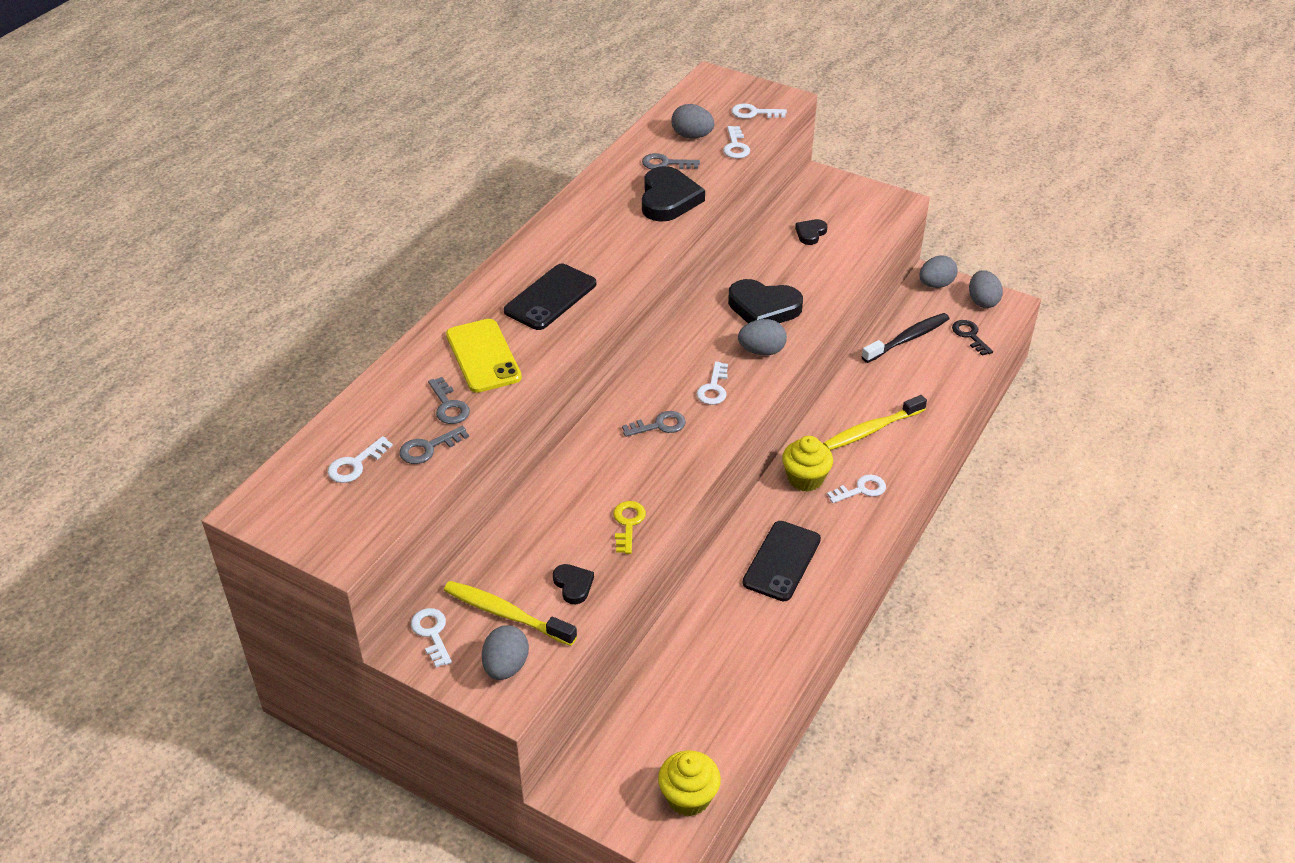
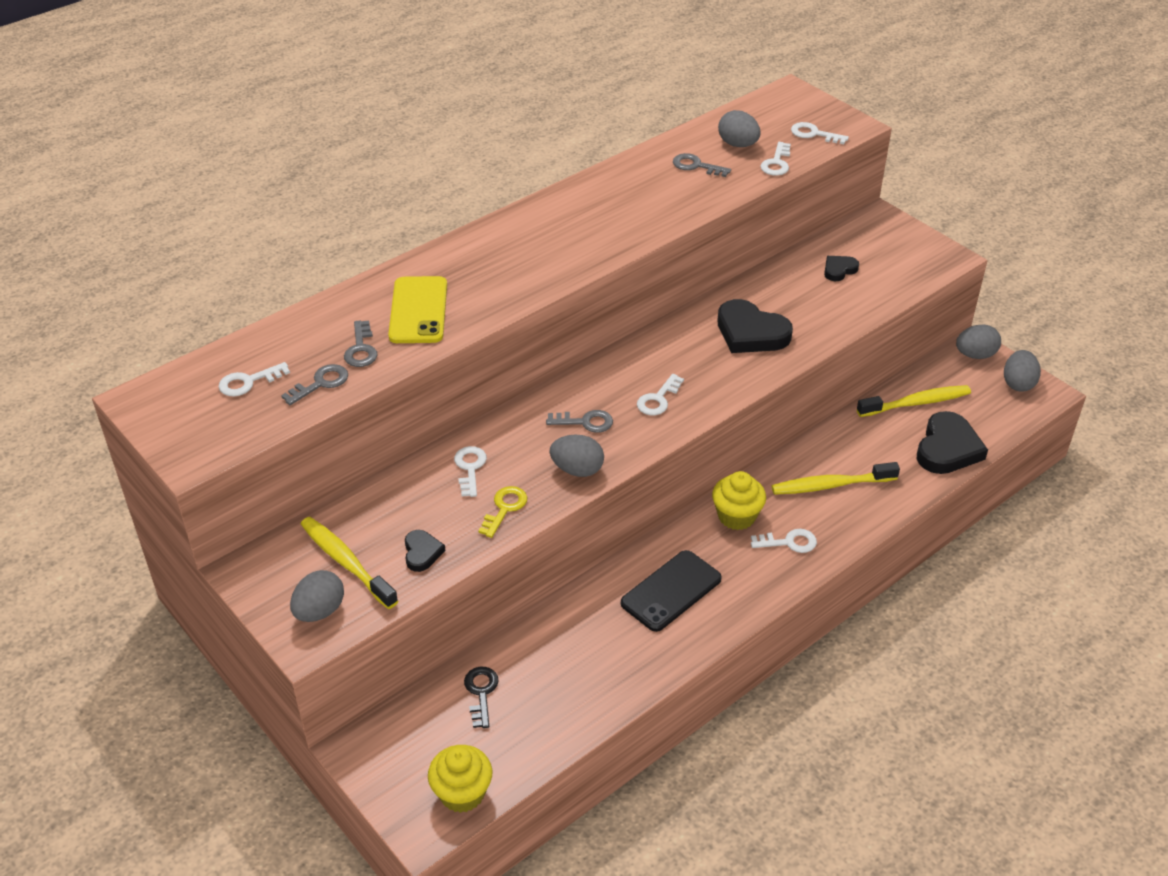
camera: 20 degrees right, 0 degrees up
grey key [399,426,469,464] -> grey key turned 150 degrees clockwise [281,364,348,405]
white key [411,608,452,667] -> white key moved to [454,446,487,497]
black phone [504,264,596,330] -> none
black heart [642,166,705,222] -> black heart moved to [917,411,988,474]
grey egg [738,319,787,355] -> grey egg moved to [549,435,604,477]
black toothbrush [861,313,950,363] -> yellow toothbrush [857,385,971,417]
black key [952,320,993,356] -> black key moved to [464,667,499,728]

